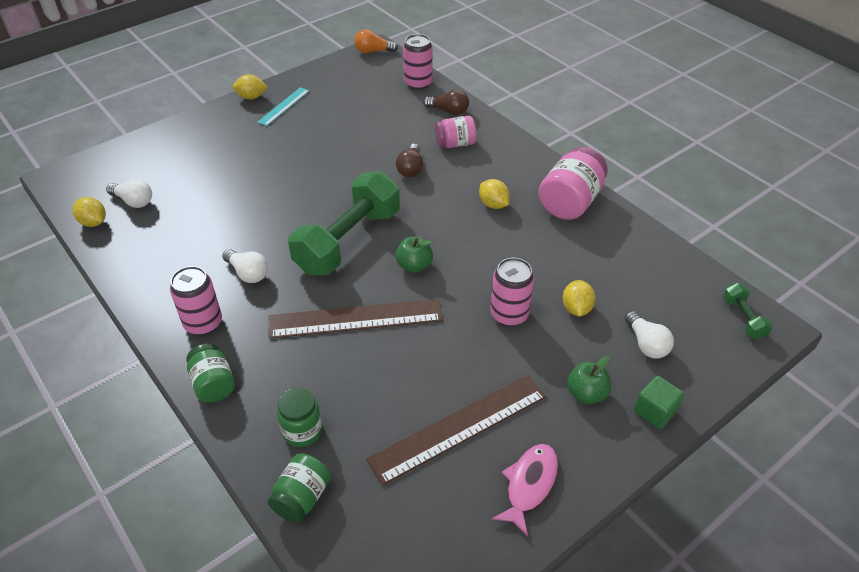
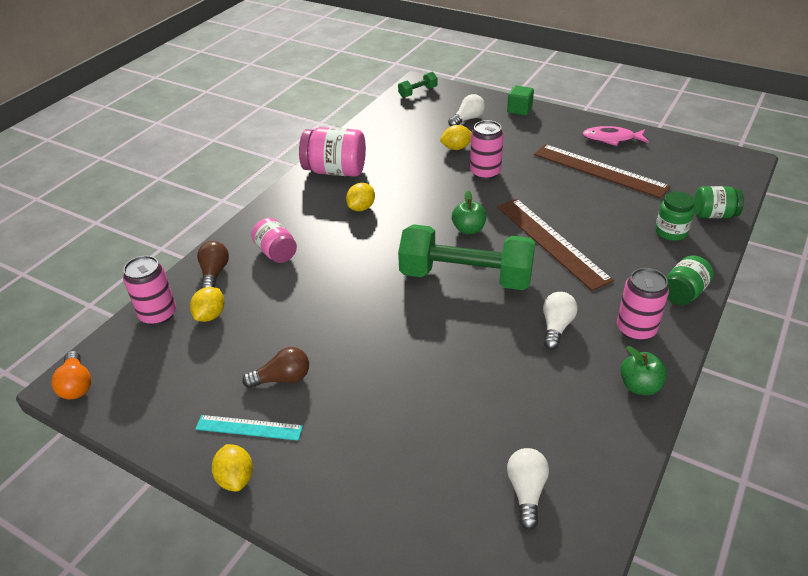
camera: 110 degrees left, 5 degrees down
yellow lemon [72,197,106,227] -> yellow lemon moved to [190,287,225,322]
brown light bulb [396,144,423,177] -> brown light bulb moved to [242,347,309,388]
green apple [567,356,611,404] -> green apple moved to [620,346,667,395]

